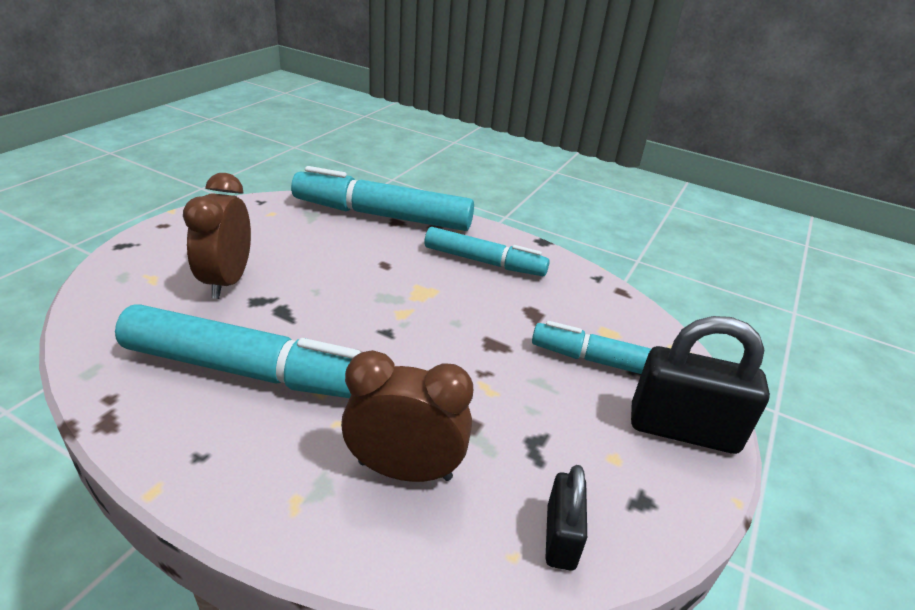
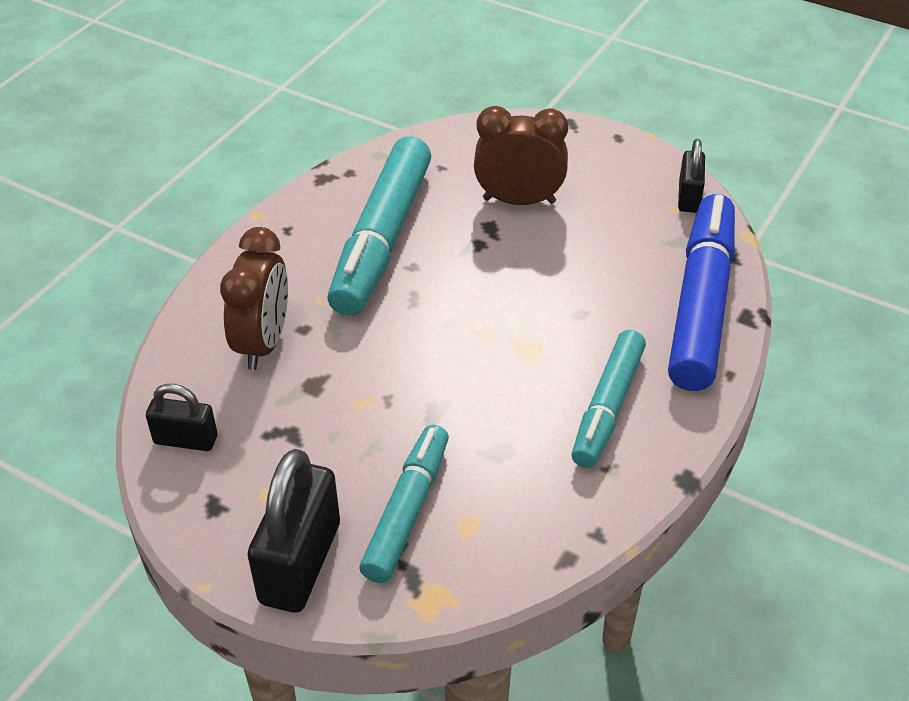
camera: 95 degrees right, 10 degrees up
turquoise marker [291,166,474,231] -> blue marker [668,194,735,391]
none -> black padlock [678,139,705,213]

